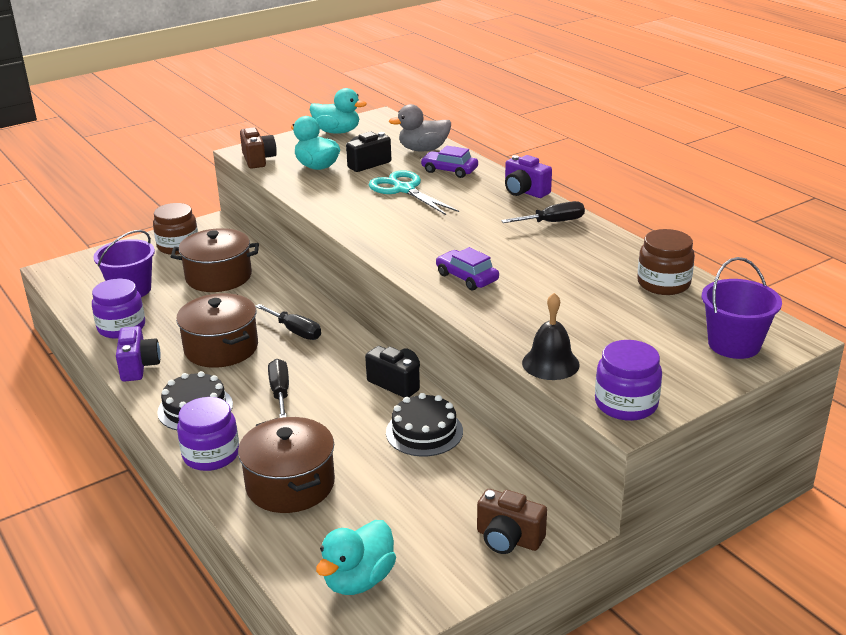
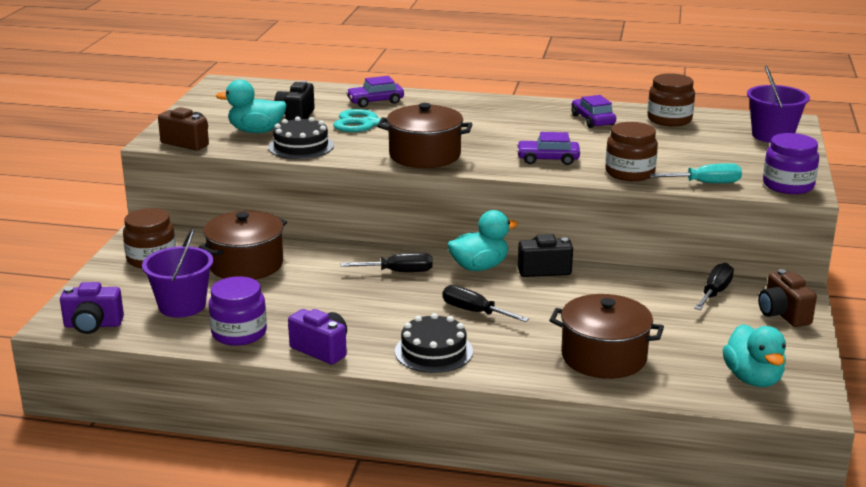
camera: 45 degrees left, 5 degrees down
brown pot [176,293,258,368] -> brown pot moved to [377,103,472,168]
purple jar [177,397,239,471] -> none
turquoise duck [310,88,367,134] -> turquoise duck moved to [447,210,518,271]
black cake [386,393,463,457] -> black cake moved to [268,117,334,159]
grey duck [389,104,451,151] -> none
brown camera [477,489,547,554] -> brown camera turned 90 degrees clockwise [758,269,817,327]
black screwdriver [501,201,585,223] -> black screwdriver moved to [694,263,734,310]
purple camera [505,155,552,198] -> purple camera moved to [60,282,124,334]
black bell [522,293,580,380] -> turquoise screwdriver [649,163,742,183]
none -> purple car [572,95,616,128]
none -> brown jar [605,122,658,181]

